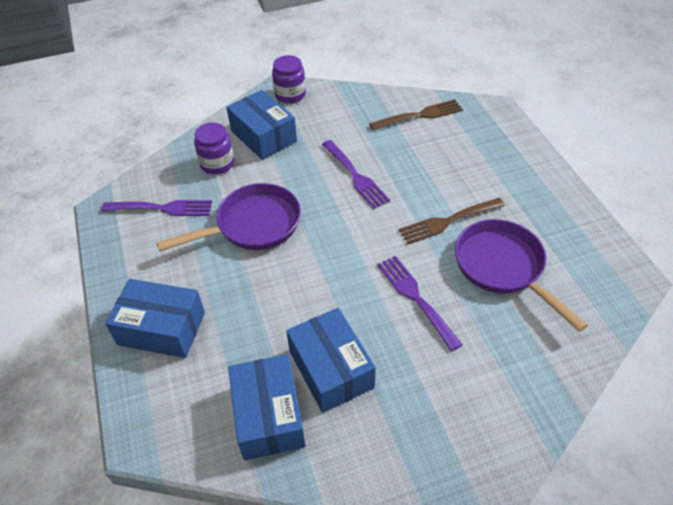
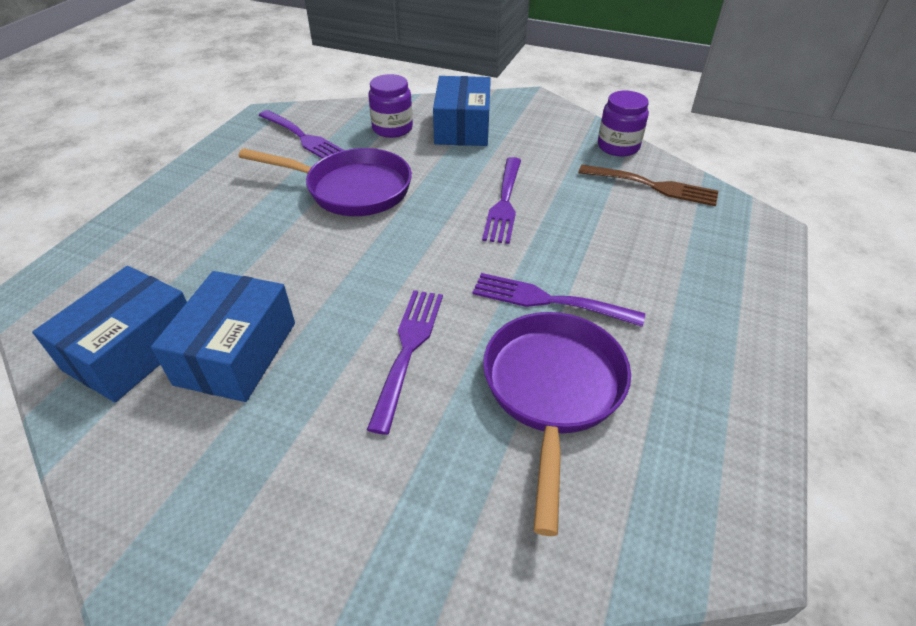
camera: 40 degrees right, 5 degrees down
blue box [105,279,205,358] -> none
purple jar [272,55,306,103] -> purple jar moved to [598,91,649,156]
brown fork [399,198,505,244] -> purple fork [472,273,645,327]

